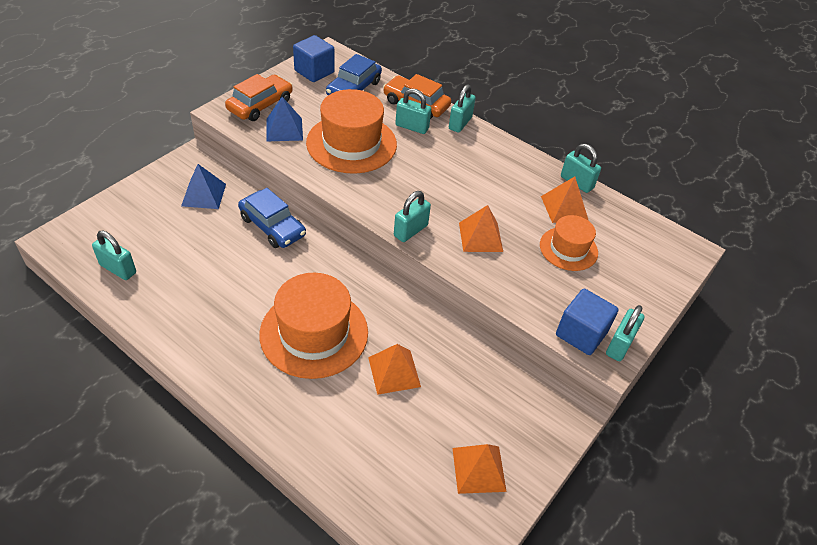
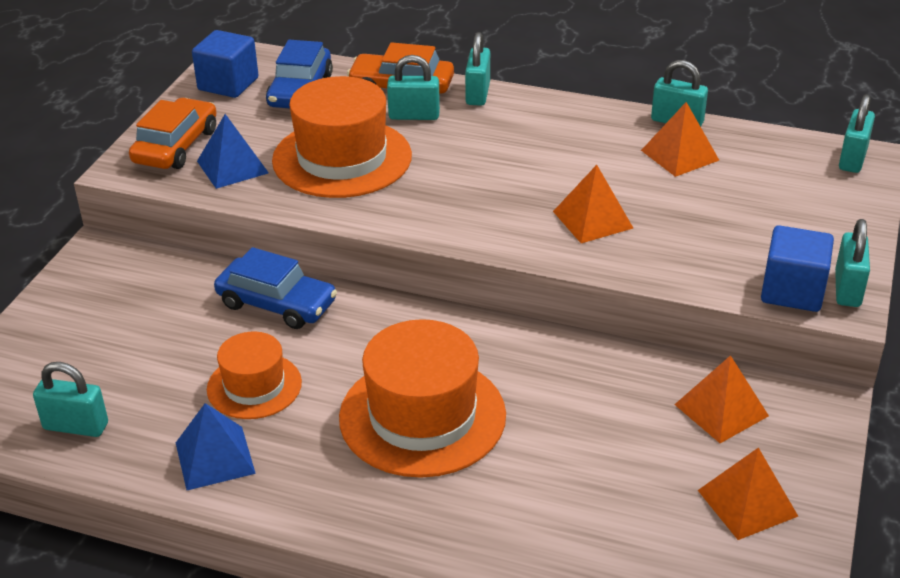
camera: 15 degrees left, 10 degrees down
blue pyramid [181,164,226,209] -> blue pyramid moved to [176,403,256,490]
orange pyramid [368,344,421,395] -> orange pyramid moved to [674,355,769,443]
turquoise padlock [394,191,431,242] -> turquoise padlock moved to [839,94,875,173]
orange hat [540,215,598,271] -> orange hat moved to [207,332,302,419]

